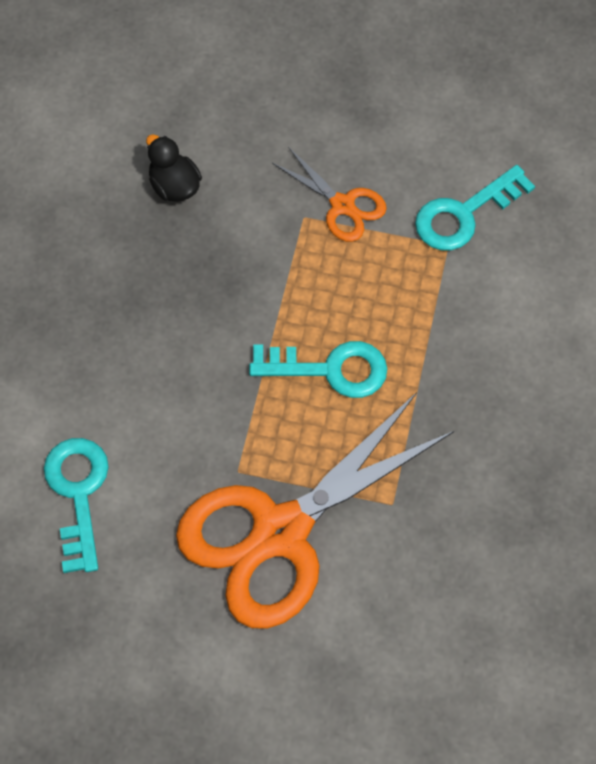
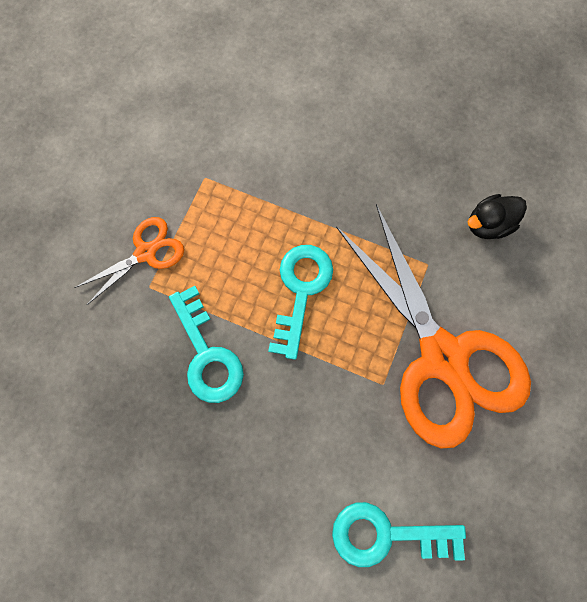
camera: 80 degrees left, 10 degrees up
black duck [146,134,202,202] -> black duck moved to [468,194,527,239]
turquoise key [415,165,535,250] -> turquoise key moved to [169,286,244,403]

